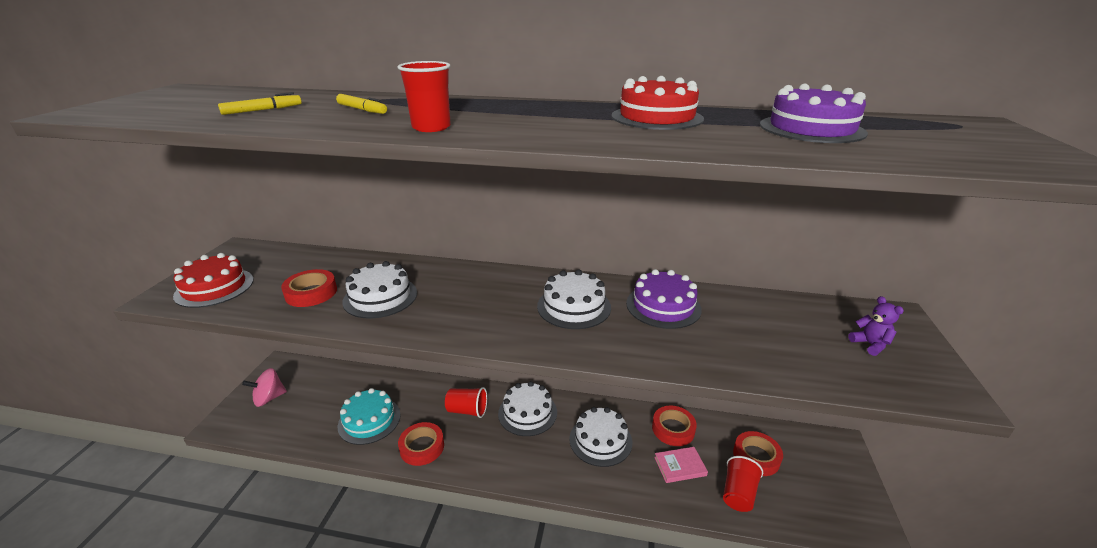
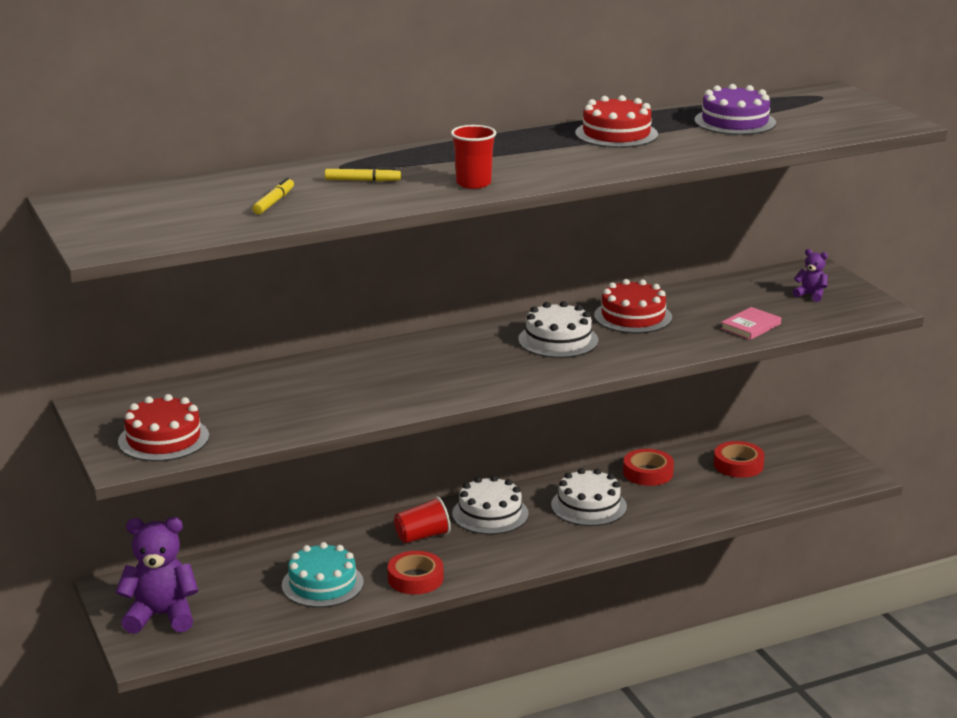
camera: 35 degrees left, 5 degrees down
pink spinning top [242,368,287,407] -> purple teddy bear [116,517,198,634]
red tape [281,269,337,307] -> none
white cake [343,261,417,319] -> none
purple cake [626,269,702,329] -> red cake [594,279,672,333]
pink book [654,447,708,483] -> pink book moved to [721,307,781,340]
red cup [723,456,763,512] -> none

